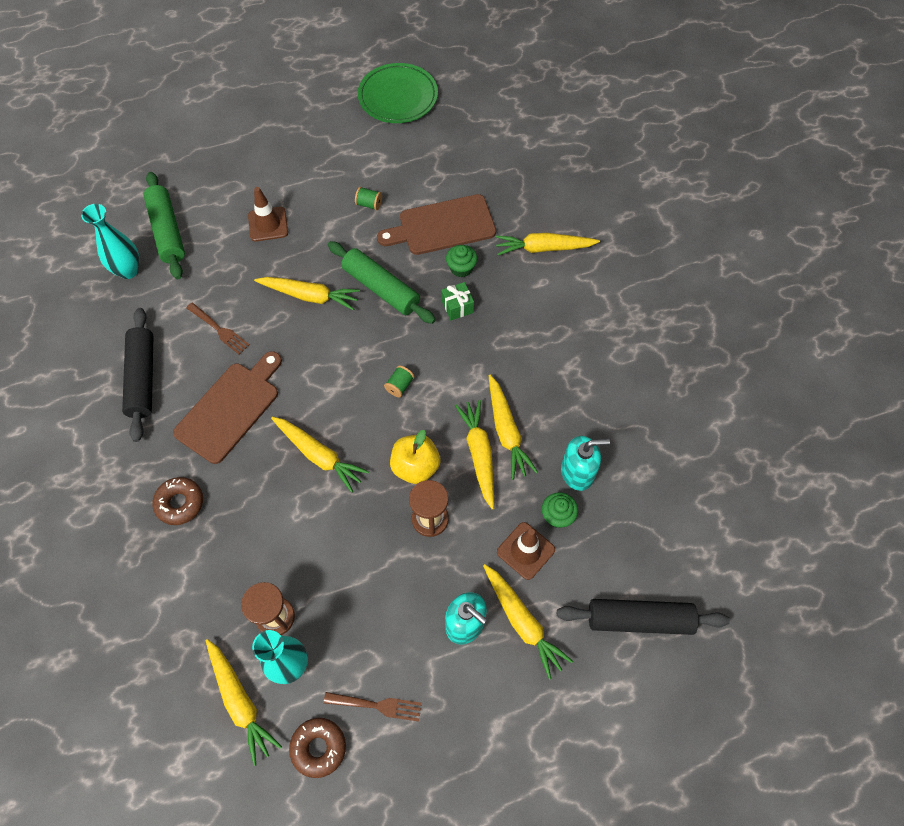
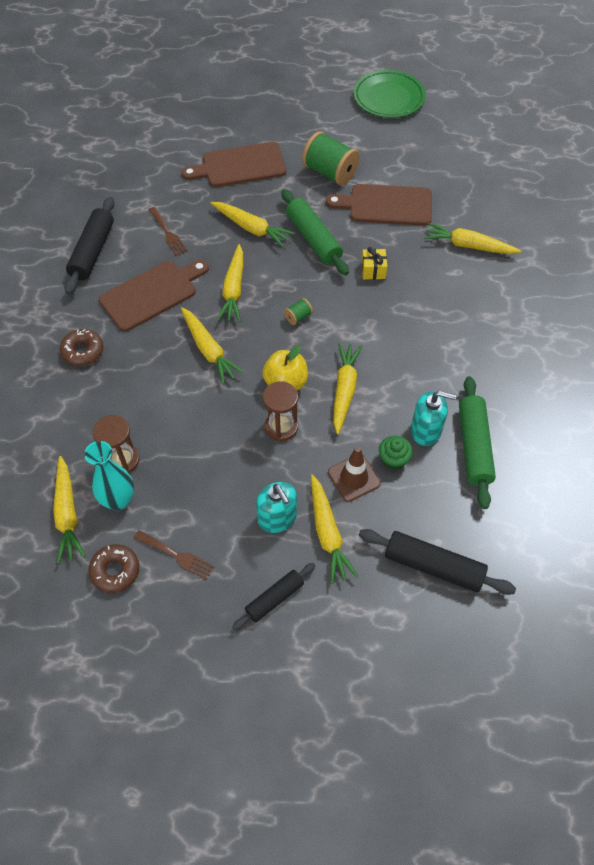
camera: 20 degrees right, 5 degrees down
turquoise vase [81,204,139,279] -> none
green rolling pin [143,172,185,279] -> green rolling pin moved to [459,376,496,509]
brown traffic cone [248,187,288,242] -> brown cutting board [182,142,286,187]
green spool [355,187,382,210] -> green spool [302,131,360,186], size x2.22
green gift [441,282,474,320] -> yellow gift [361,247,387,279]
green cupcake [446,245,477,277] -> none
yellow carrot [488,375,538,480] -> yellow carrot moved to [217,244,243,322]
none -> black rolling pin [232,563,315,630]

